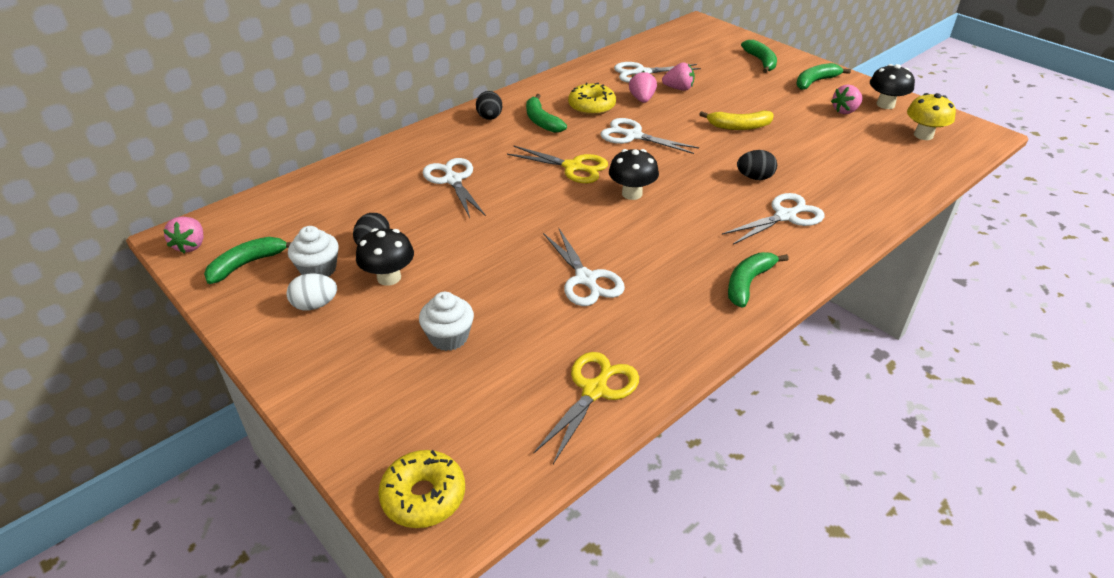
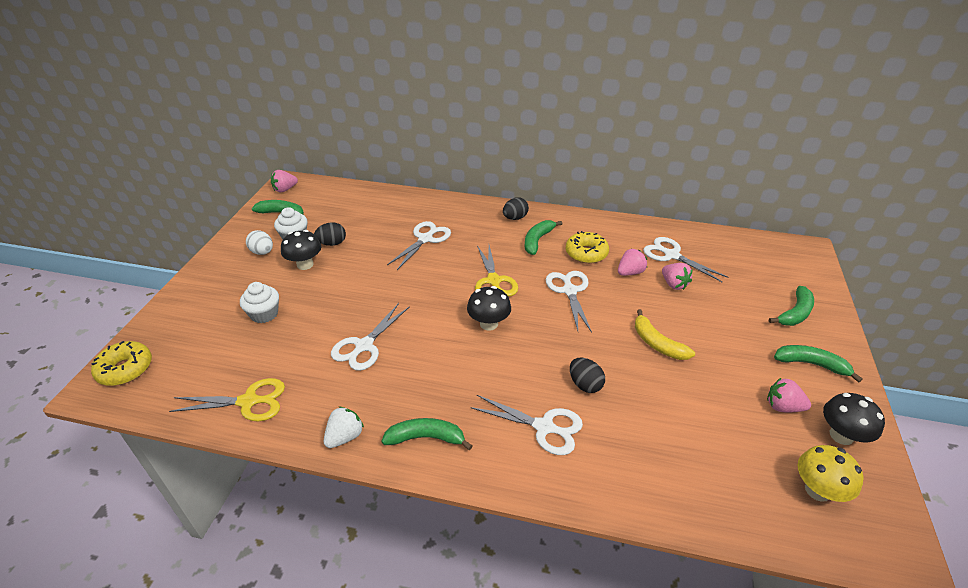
camera: 55 degrees right, 0 degrees up
none -> white strawberry [324,407,364,448]

